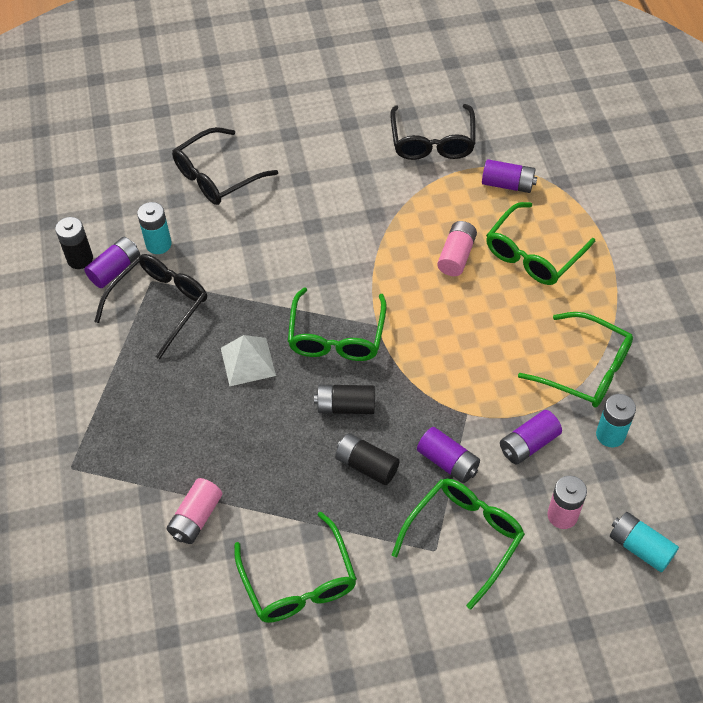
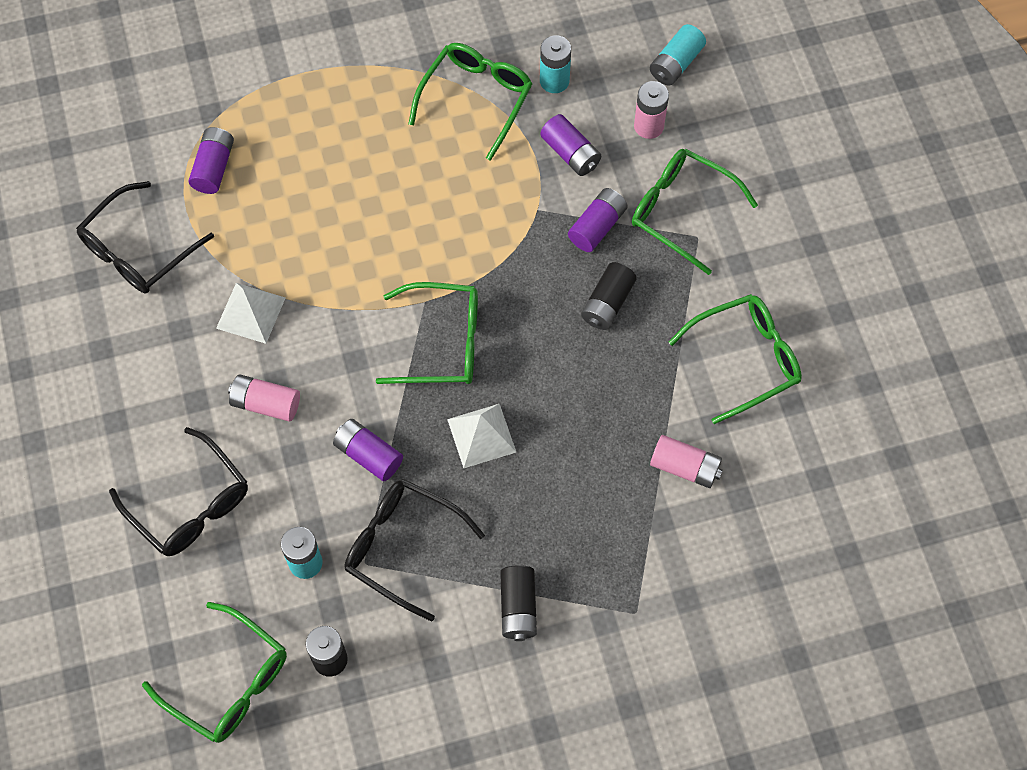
camera: 95 degrees left, 10 degrees up
purple battery [84,237,140,288] -> purple battery moved to [333,419,403,481]
black battery [314,385,375,414] -> black battery moved to [500,565,537,641]
black glasses [390,104,476,160] -> black glasses turned 135 degrees clockwise [76,181,214,293]
pink battery [437,221,477,276] -> pink battery moved to [228,374,300,422]
green glasses [486,202,595,285] -> green glasses moved to [142,602,287,743]
none -> white pyramid [216,283,285,344]

